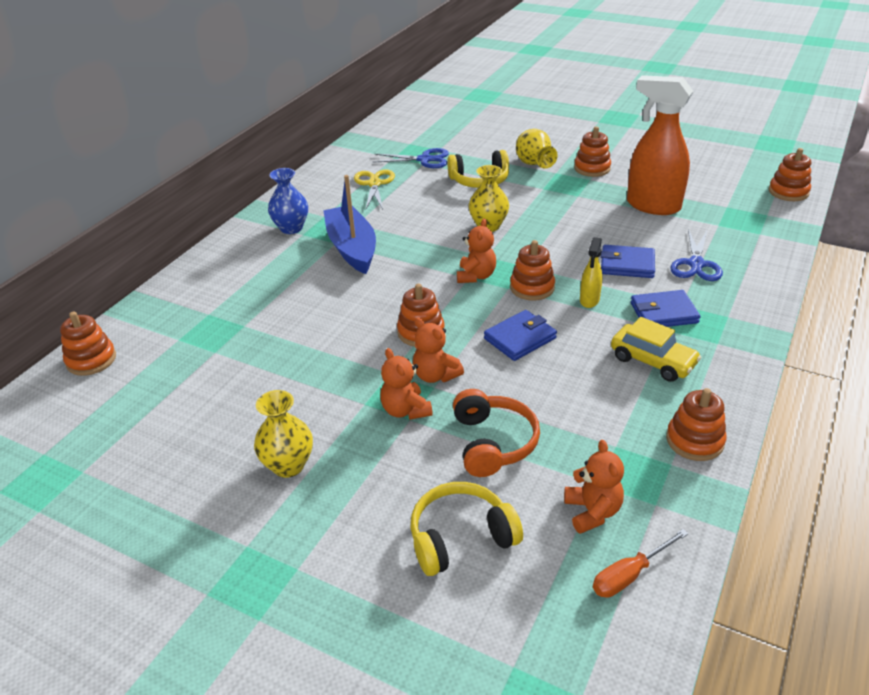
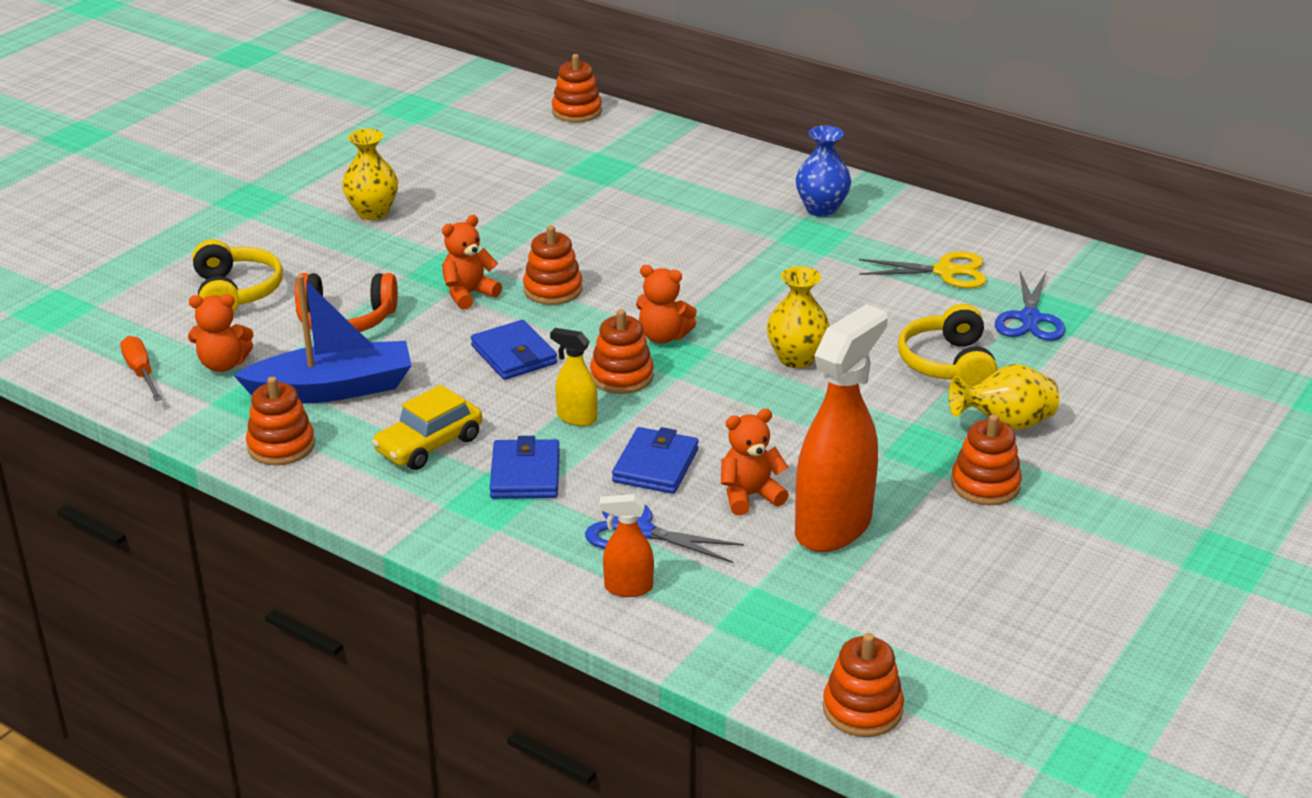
camera: 95 degrees right, 5 degrees down
blue boat [323,175,376,274] -> blue boat moved to [233,274,412,404]
orange teddy bear [380,348,433,420] -> orange teddy bear moved to [721,409,789,515]
none -> orange spray bottle [599,494,654,597]

